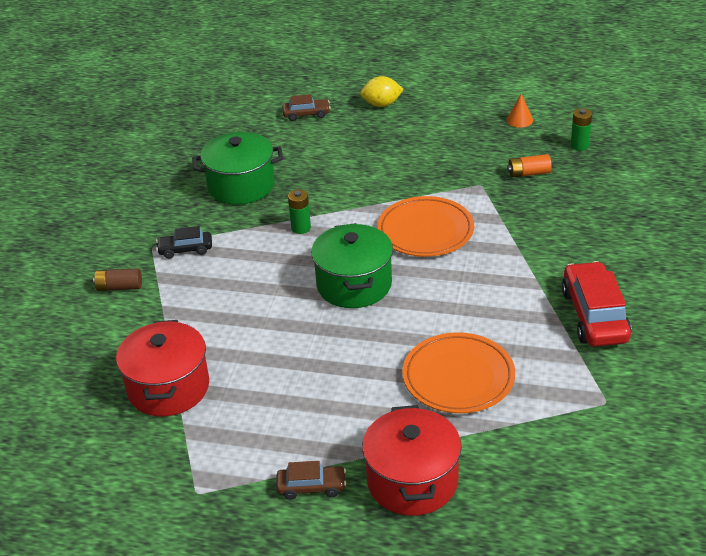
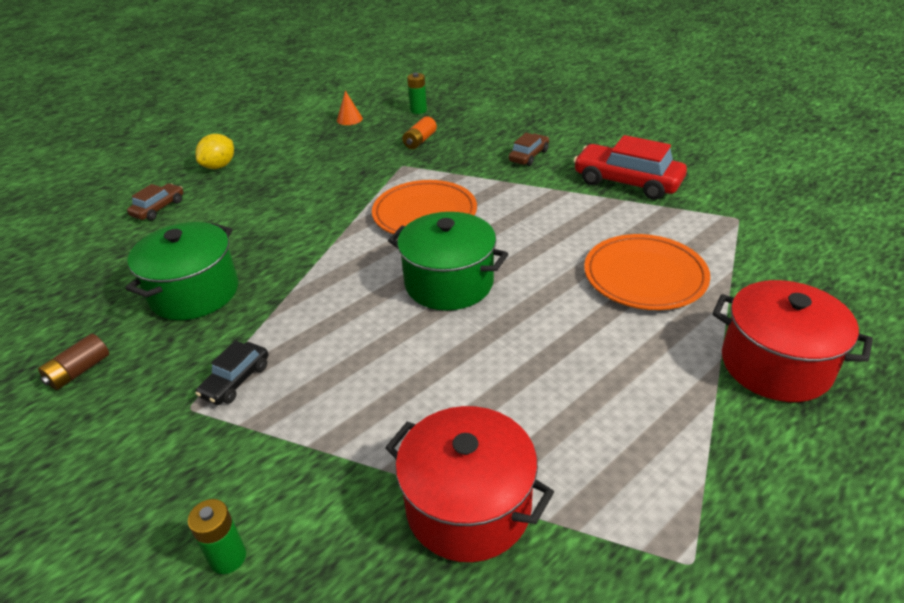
camera: 55 degrees left, 0 degrees up
brown battery [93,268,142,291] -> brown battery moved to [38,334,109,390]
brown car [276,461,346,500] -> brown car moved to [509,133,549,166]
green battery [288,189,311,234] -> green battery moved to [188,499,246,574]

